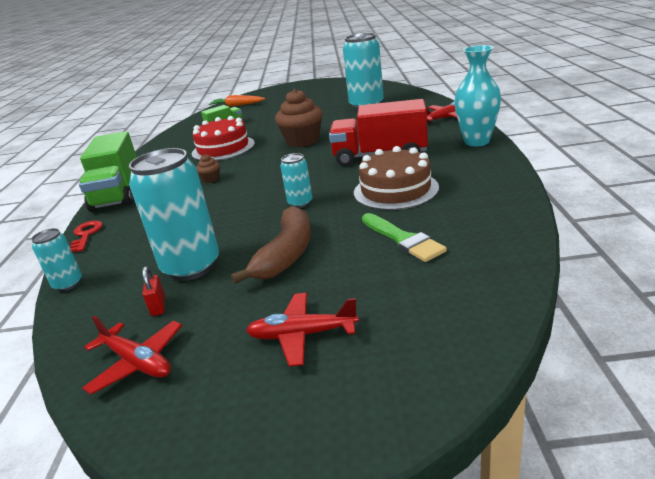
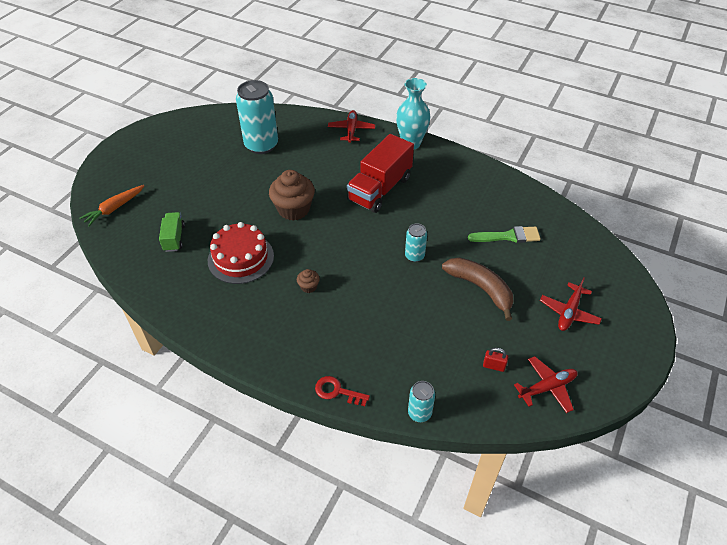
camera: 65 degrees left, 20 degrees up
green truck [79,131,137,212] -> none
turquoise can [129,148,219,281] -> none
brown cake [354,146,439,210] -> none

